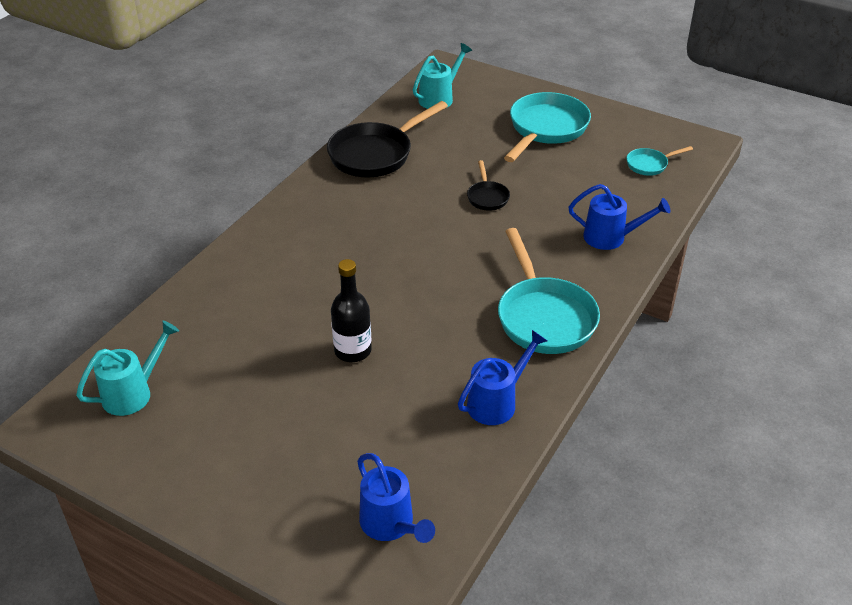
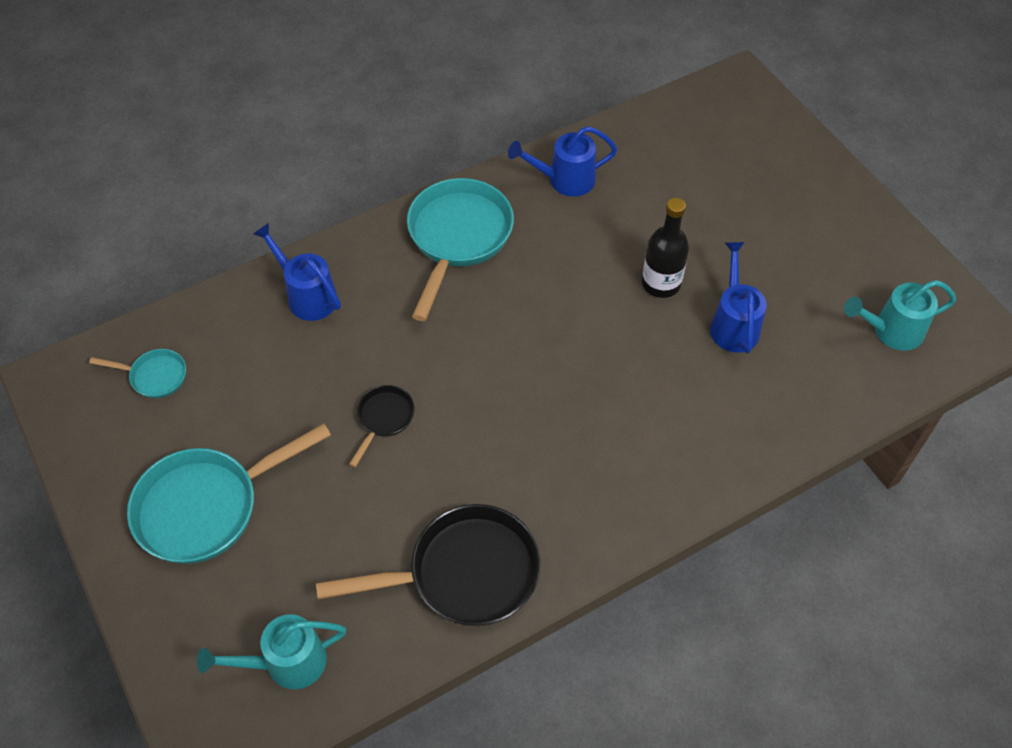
camera: 150 degrees left, 15 degrees up
blue watering can [357,453,435,543] -> blue watering can moved to [710,242,767,353]

